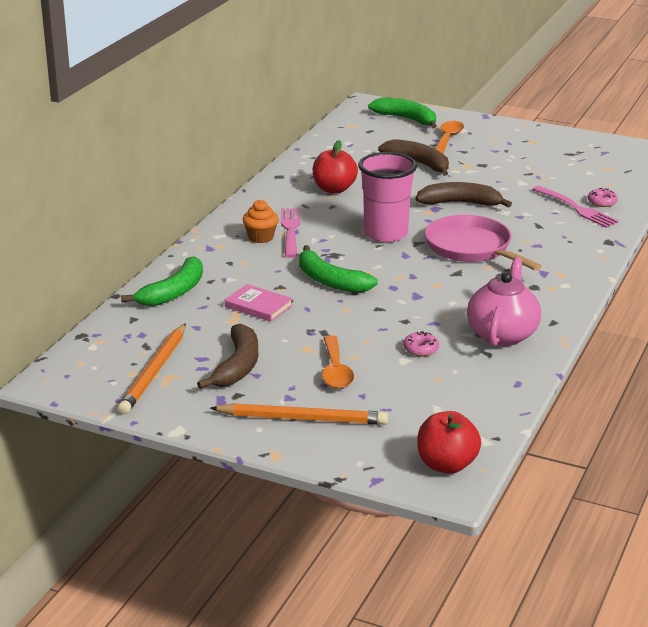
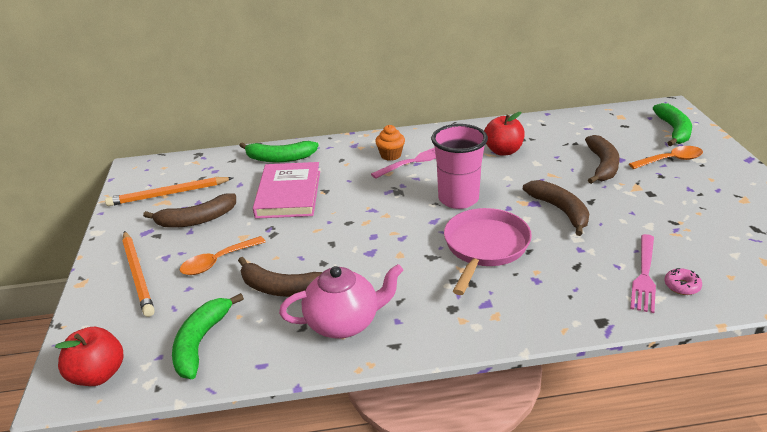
camera: 60 degrees right, 5 degrees up
pink book [225,284,293,322] -> pink book [253,162,320,219], size x1.79
green banana [299,245,378,293] -> green banana moved to [172,293,244,379]
pink donut [403,331,439,356] -> brown banana [238,257,322,297]

